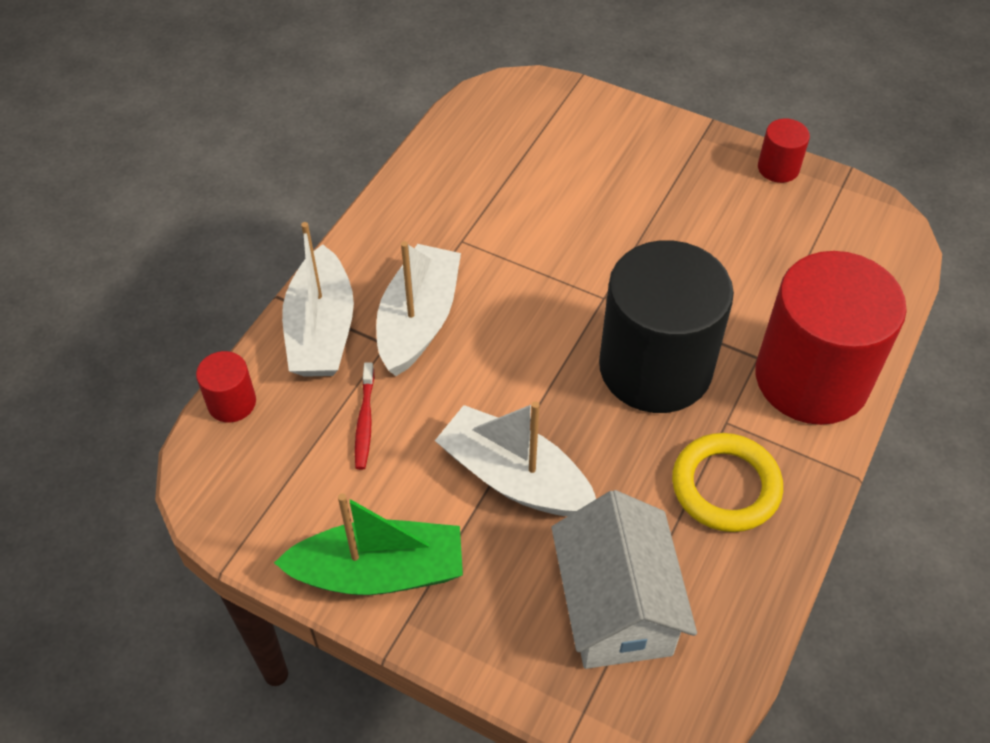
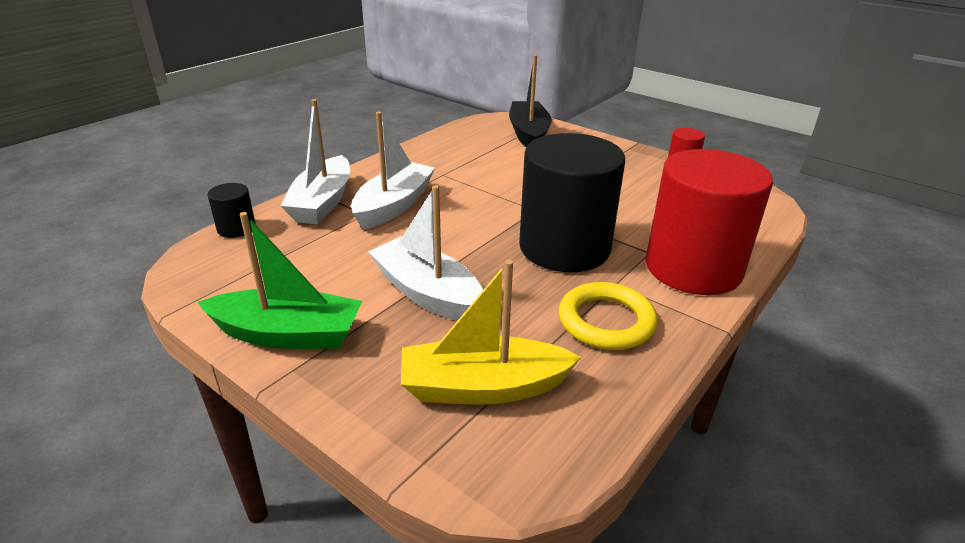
camera: 10 degrees right, 20 degrees down
red cylinder [196,351,256,422] -> black cylinder [207,183,256,238]
red toothbrush [355,362,374,470] -> none
white house [551,490,697,669] -> yellow boat [401,260,581,405]
none -> black boat [509,55,552,147]

